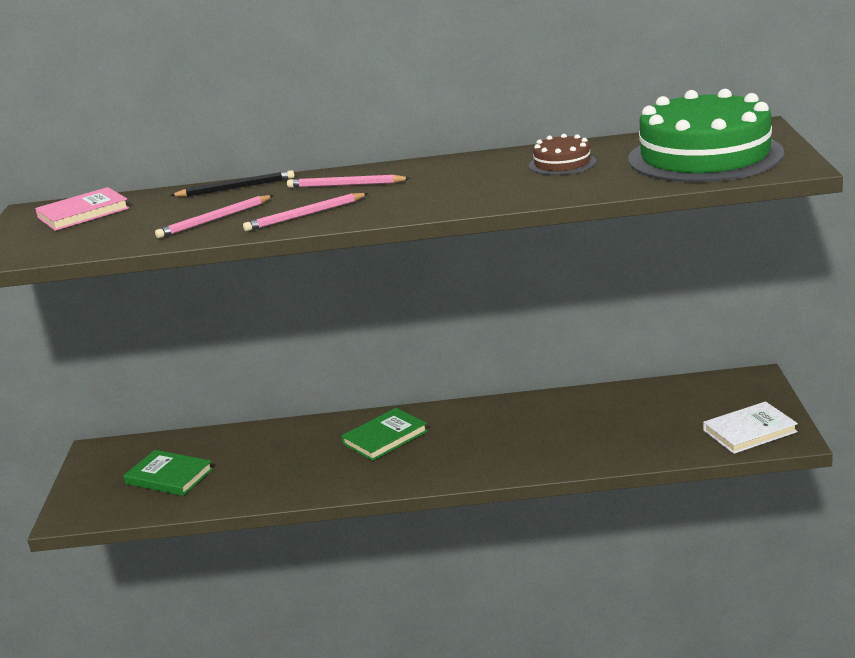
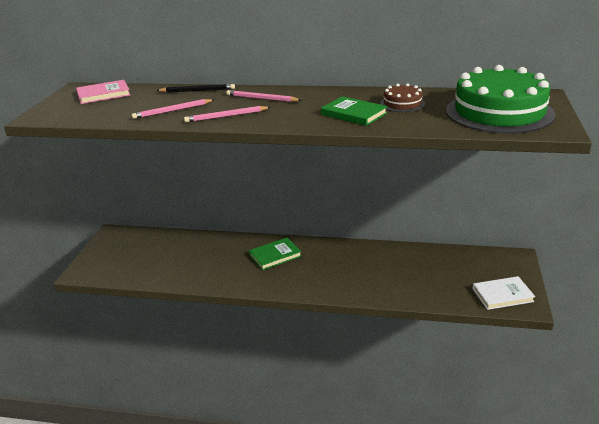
camera: 10 degrees right, 5 degrees up
green book [123,450,213,496] -> green book moved to [321,96,388,126]

